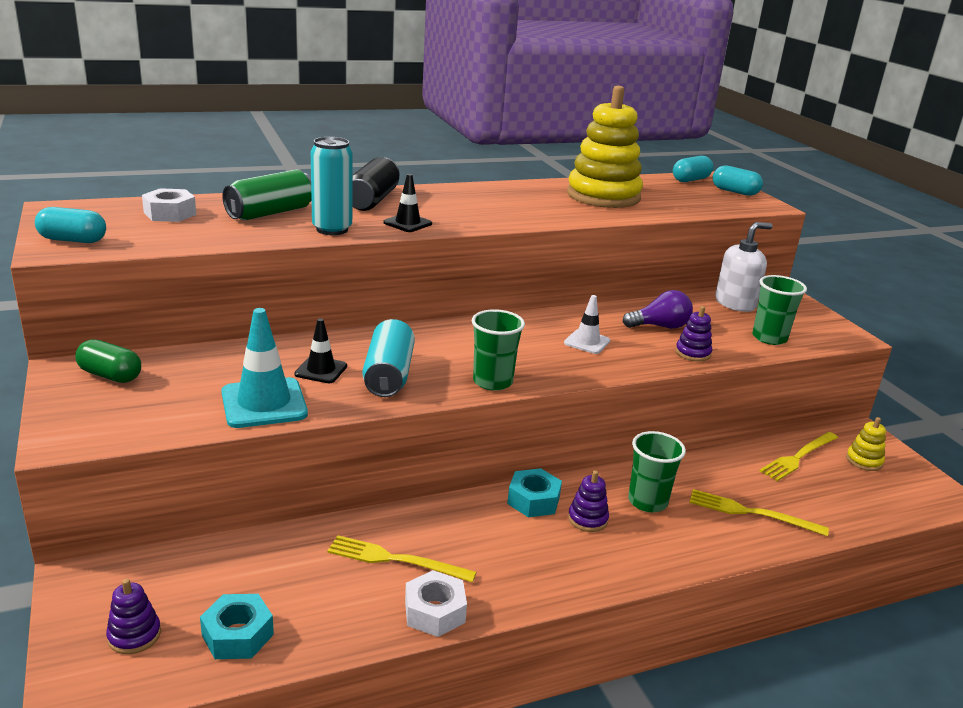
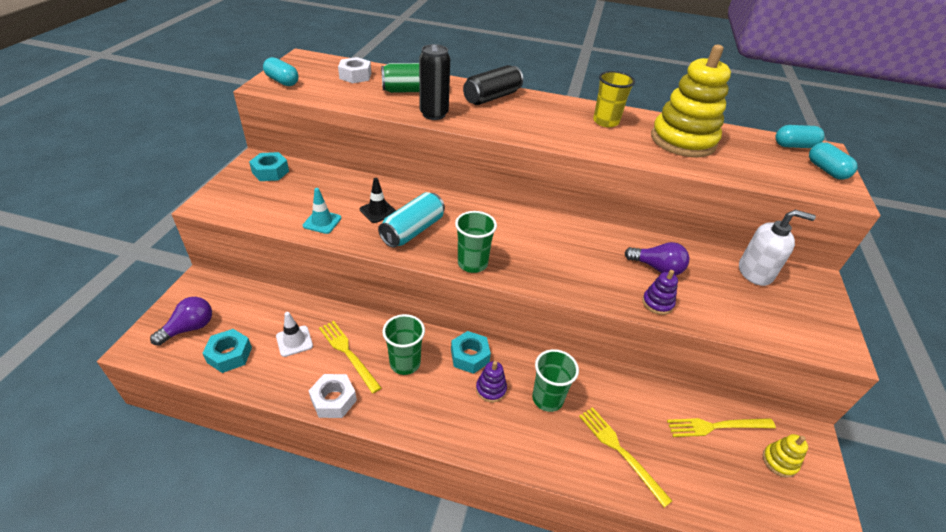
camera: 35 degrees right, 15 degrees up
green capsule [75,339,141,383] -> turquoise nut [249,152,289,181]
purple stacking toy [106,579,161,654] -> purple light bulb [150,297,212,346]
turquoise traffic cone [221,308,308,428] -> turquoise traffic cone [303,188,341,234], size x0.59
turquoise can [311,137,353,235] -> black can [419,44,450,120]
black traffic cone [384,174,432,232] -> none
white traffic cone [564,295,610,354] -> white traffic cone moved to [276,312,313,357]
green cup [752,275,807,345] -> green cup moved to [382,314,425,375]
none -> yellow cup [593,71,635,127]

